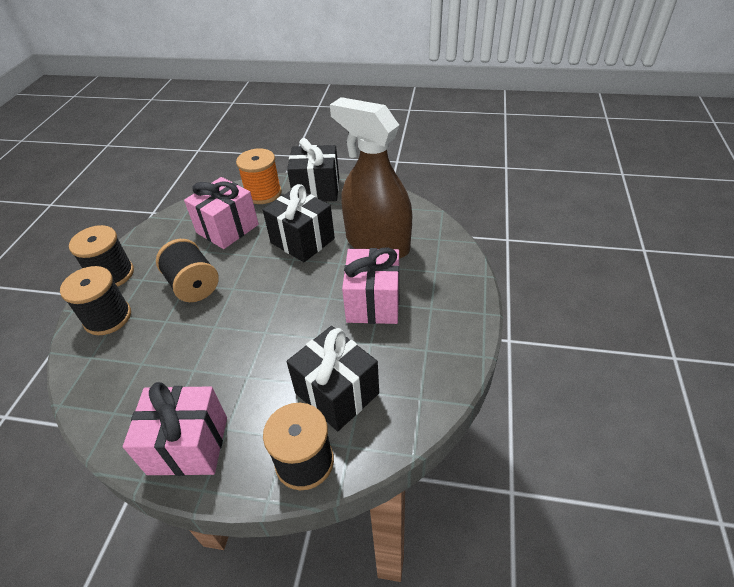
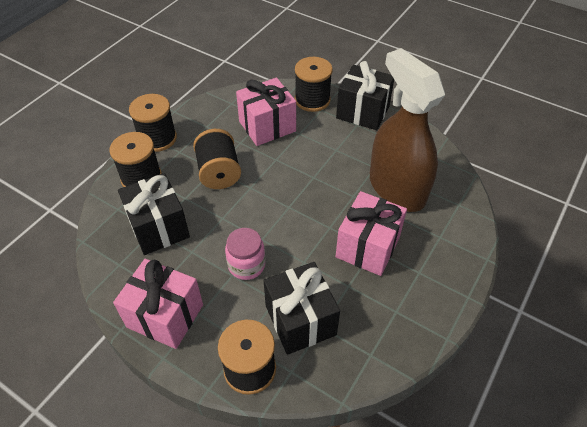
camera: 20 degrees right, 5 degrees up
orange spool [236,148,282,204] -> black spool [295,57,333,112]
black gift [263,184,335,262] -> black gift moved to [118,173,190,255]
none -> pink jar [225,228,265,280]

